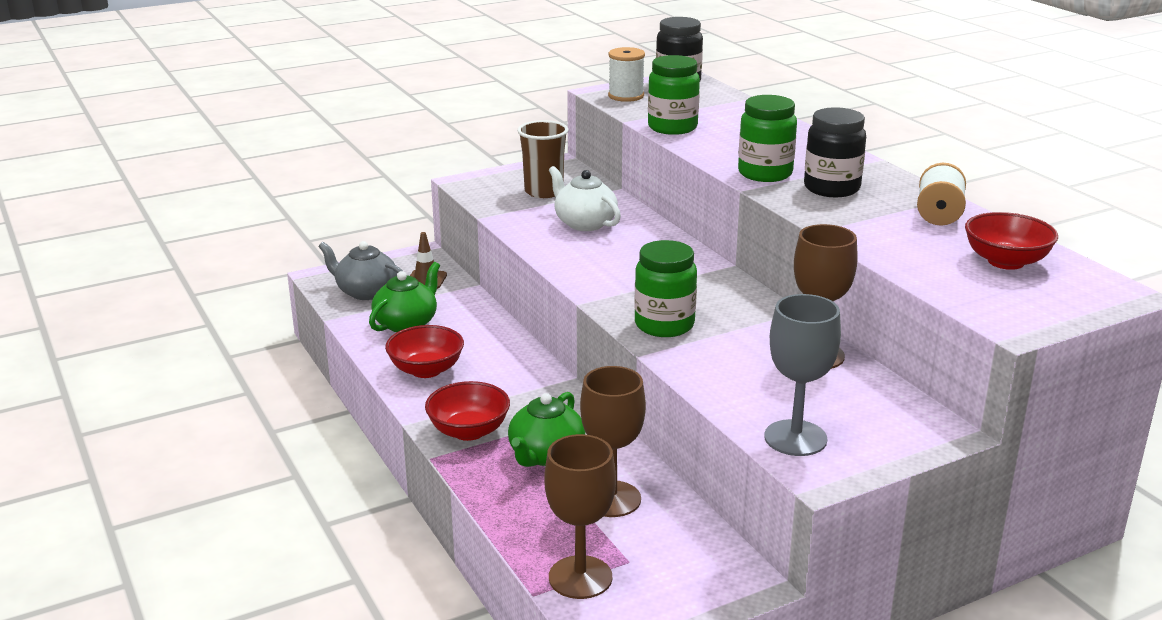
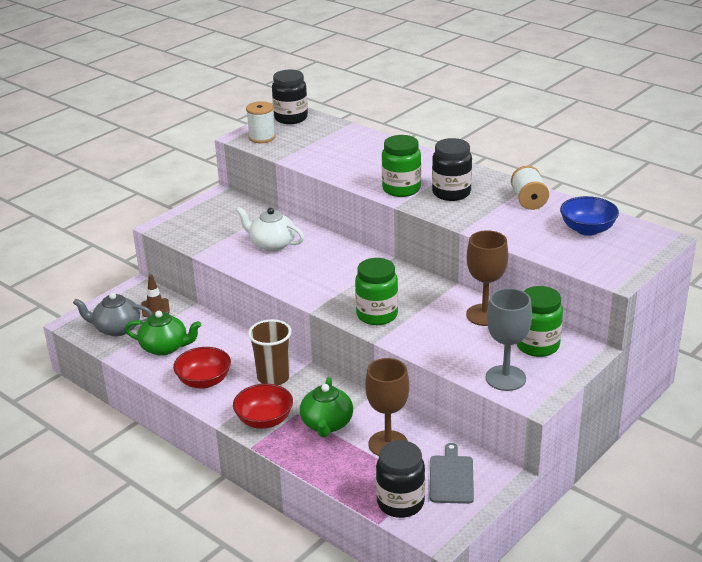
camera: 20 degrees left, 5 degrees up
green teapot [369,262,440,332] -> green teapot turned 90 degrees clockwise [125,311,201,356]
brown cup [517,120,569,198] -> brown cup moved to [248,319,292,385]
brown goblet [544,434,616,599] -> black jar [376,440,425,518]
green jar [648,55,700,135] -> green jar moved to [517,286,563,357]
red bowl [965,212,1058,270] -> blue bowl [560,196,619,236]
none -> grey cutting board [430,443,474,504]

